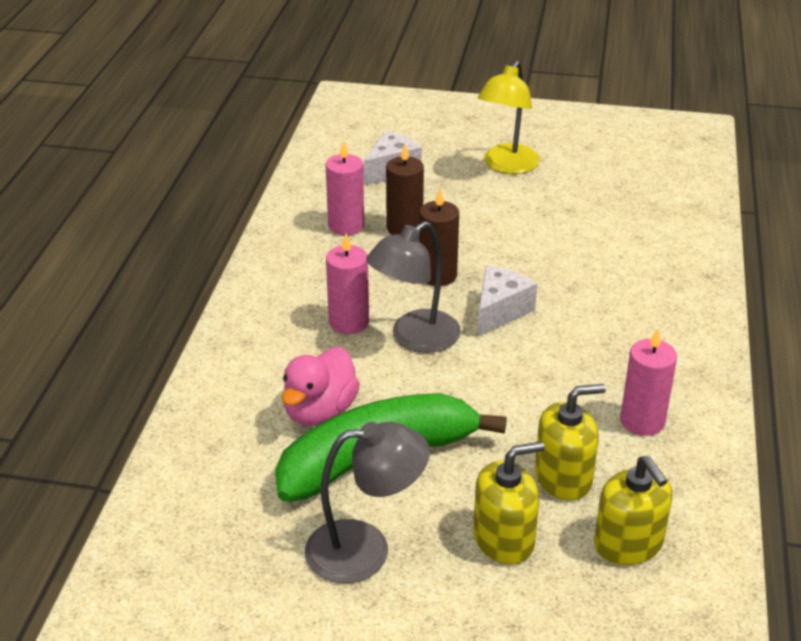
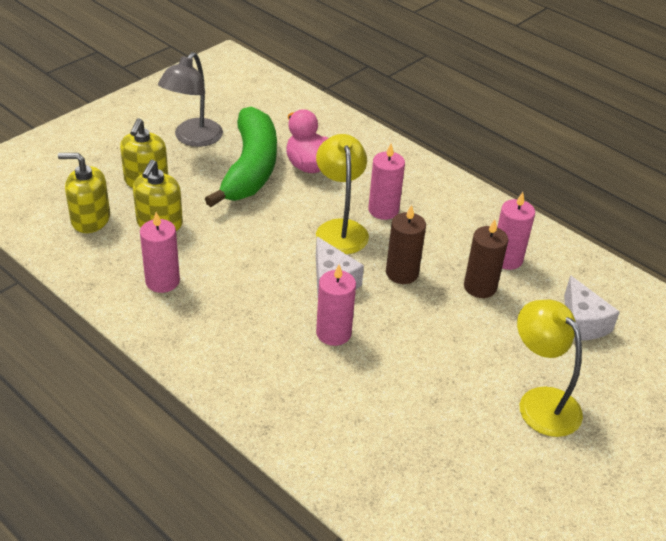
camera: 120 degrees right, 5 degrees up
grey lamp [366,221,461,353] -> yellow lamp [316,134,369,254]
none -> pink candle [316,265,356,346]

